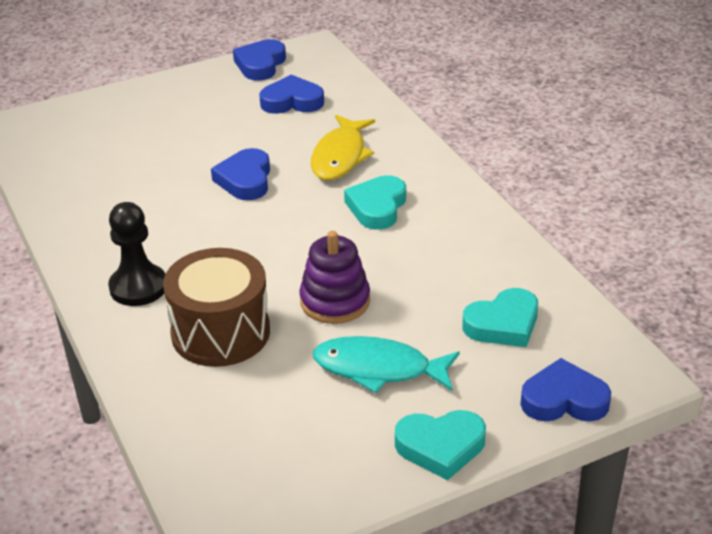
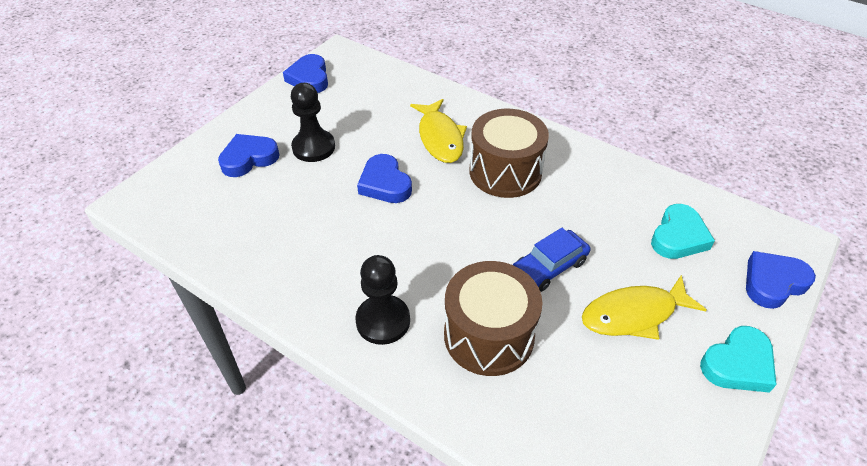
camera: 30 degrees left, 10 degrees up
blue heart [259,75,324,114] -> blue heart moved to [218,134,280,177]
purple stacking toy [299,231,370,324] -> blue car [513,228,591,292]
turquoise fish [313,336,460,393] -> yellow fish [582,275,707,340]
turquoise heart [344,175,406,230] -> brown drum [470,109,549,198]
none -> black pawn [291,83,335,162]

